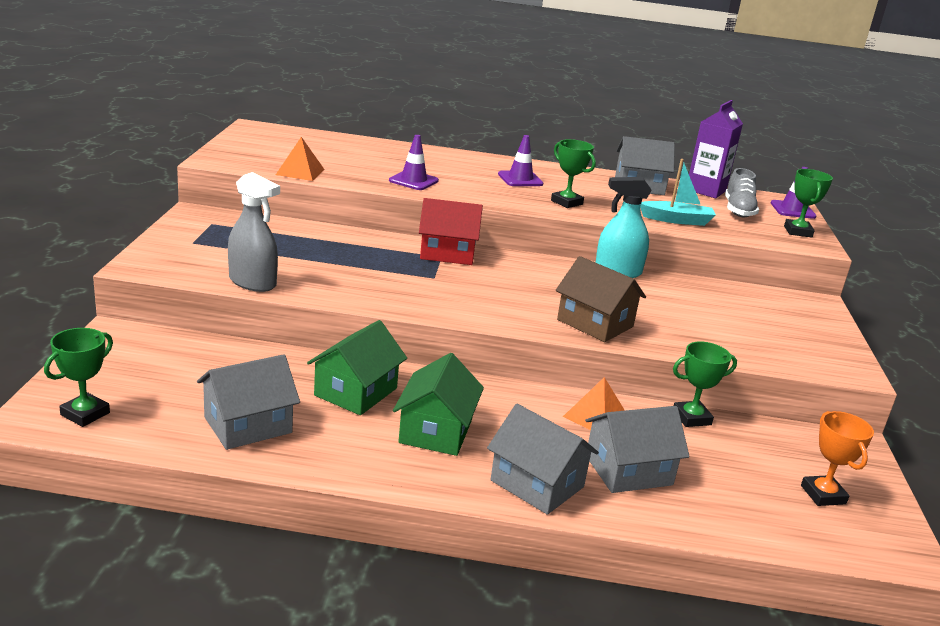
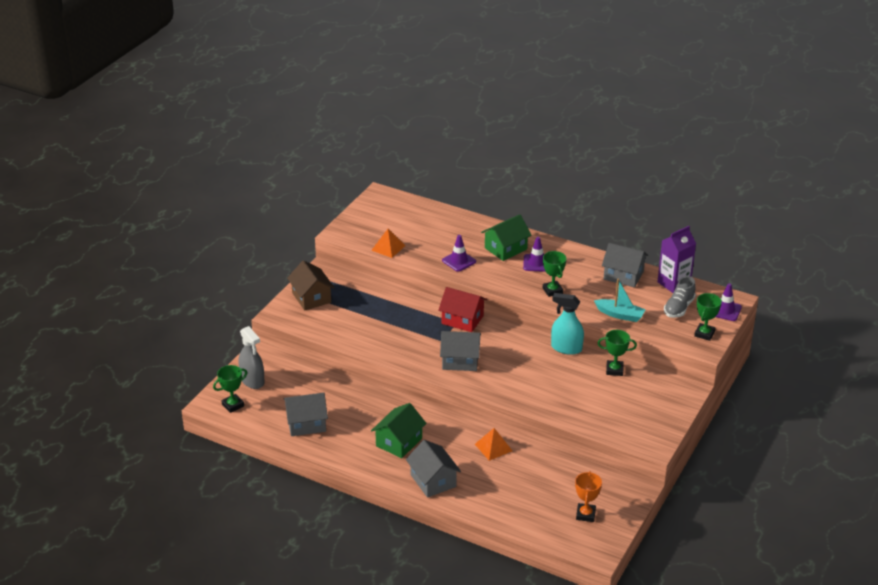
camera: 25 degrees right, 10 degrees up
grey spray bottle [228,172,280,292] -> grey spray bottle moved to [238,326,265,389]
green house [307,320,407,415] -> green house moved to [481,214,532,261]
brown house [556,256,646,342] -> brown house moved to [287,260,335,311]
grey house [585,406,690,493] -> grey house moved to [440,331,481,371]
green trophy [673,341,737,427] -> green trophy moved to [597,330,637,376]

